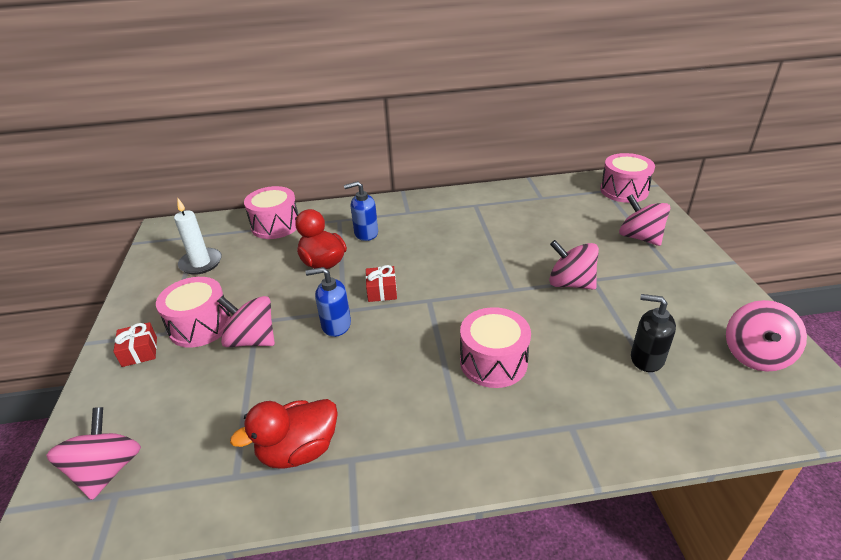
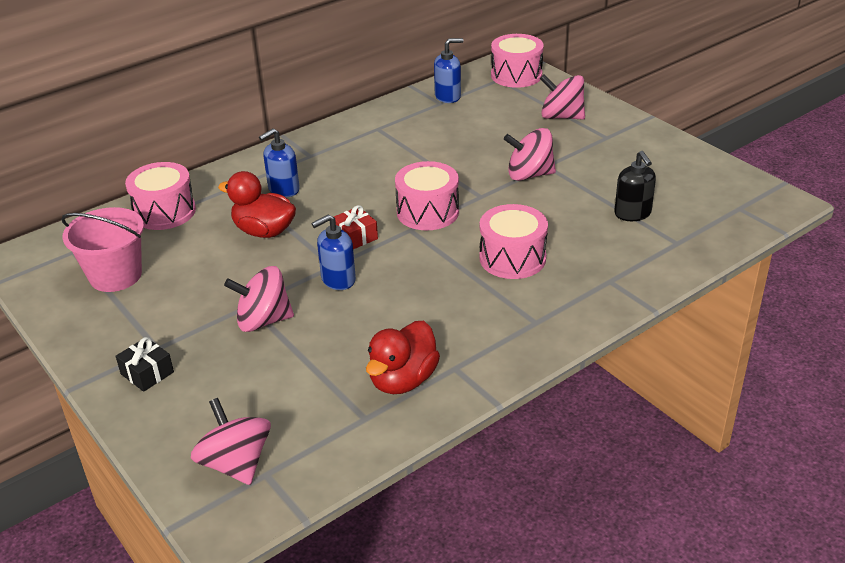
camera: 30 degrees left, 0 degrees up
red gift [114,322,157,367] -> black gift [116,337,174,392]
pink drum [156,277,231,348] -> pink drum moved to [395,161,459,230]
white candle [174,199,222,275] -> pink bucket [61,207,144,292]
black soap dispenser [631,294,676,372] -> black soap dispenser turned 105 degrees counterclockwise [614,151,656,221]
pink spinning top [726,300,807,371] -> none
none -> blue soap dispenser [434,38,463,103]

